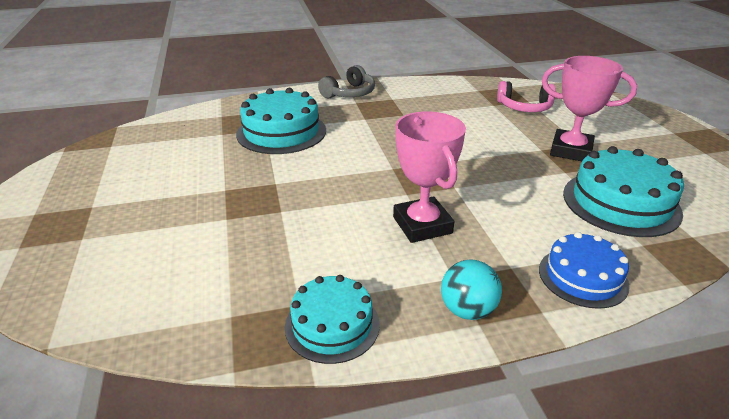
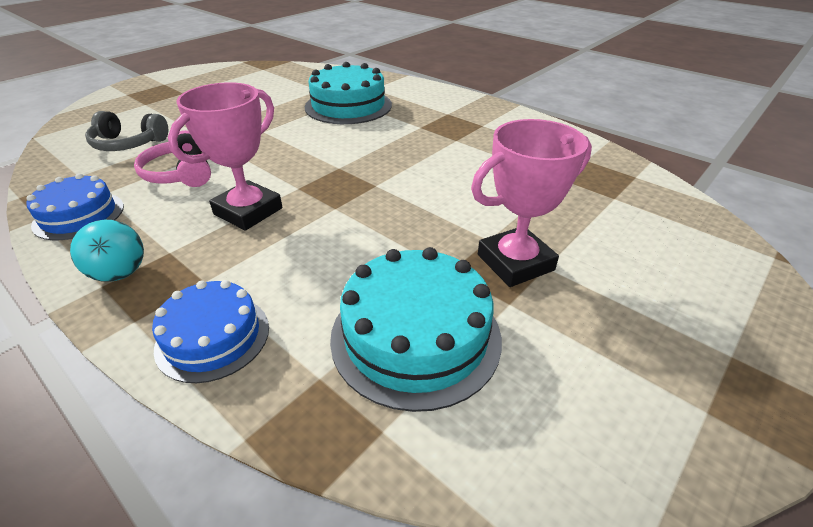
camera: 55 degrees right, 5 degrees up
turquoise cake [285,275,380,364] -> blue cake [26,173,124,240]
grey headphones [318,65,375,98] -> grey headphones moved to [85,111,168,151]
pink headphones [497,81,556,112] -> pink headphones moved to [134,130,211,187]
pink trophy [542,56,637,161] -> pink trophy turned 75 degrees clockwise [471,119,592,287]

